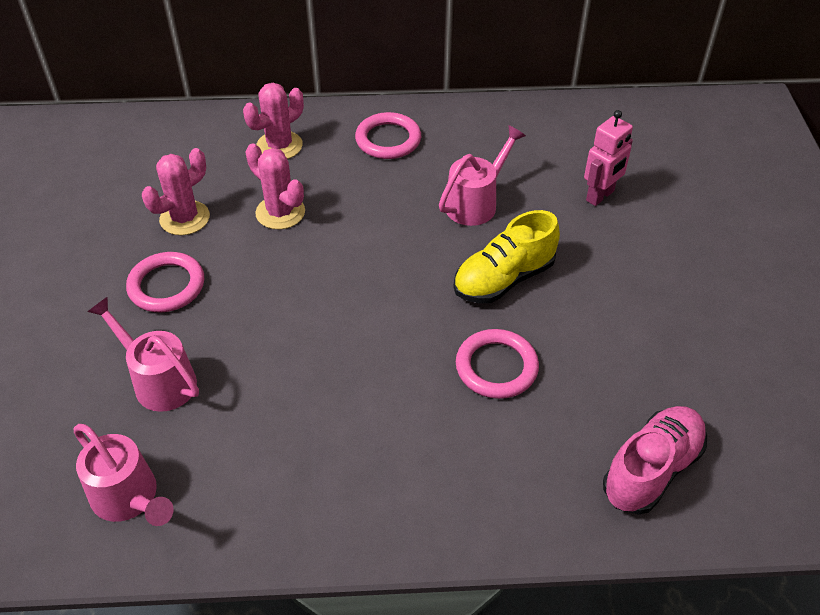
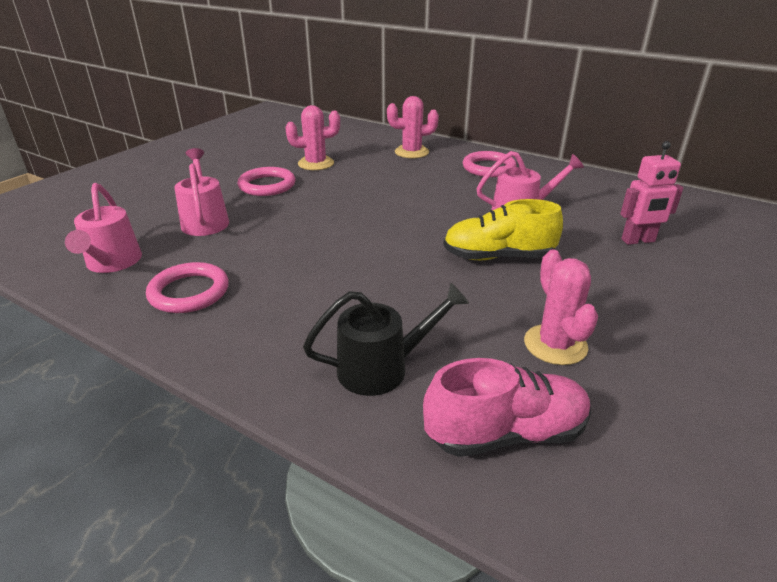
camera: 35 degrees right, 15 degrees down
pink cactus [245,143,305,229] -> pink cactus moved to [524,250,598,365]
pink ring [456,329,539,399] -> pink ring moved to [146,262,229,313]
none -> black watering can [303,283,469,396]

